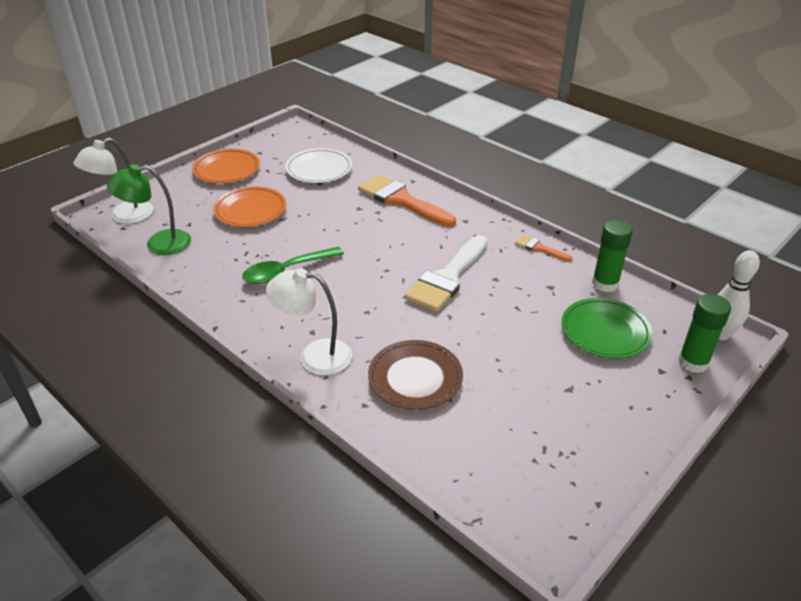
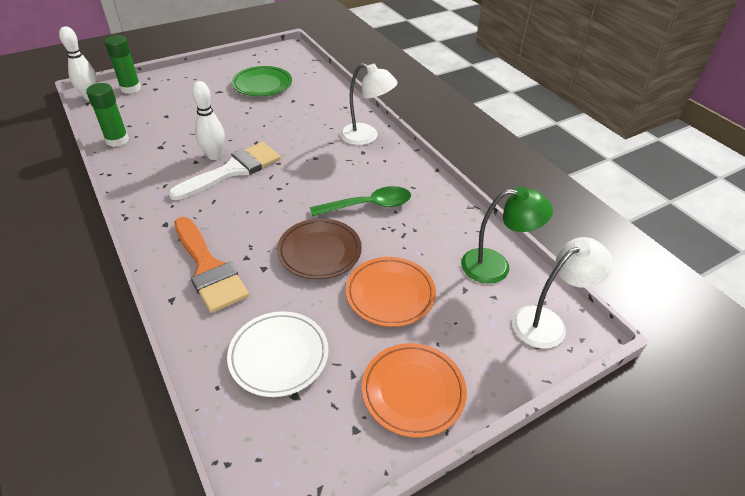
camera: 165 degrees left, 5 degrees up
brown plate [368,340,463,410] -> brown plate moved to [277,218,362,279]
orange brush [515,234,572,261] -> none
green plate [561,298,652,359] -> green plate moved to [232,66,292,96]
none -> white bowling pin [192,81,225,160]

